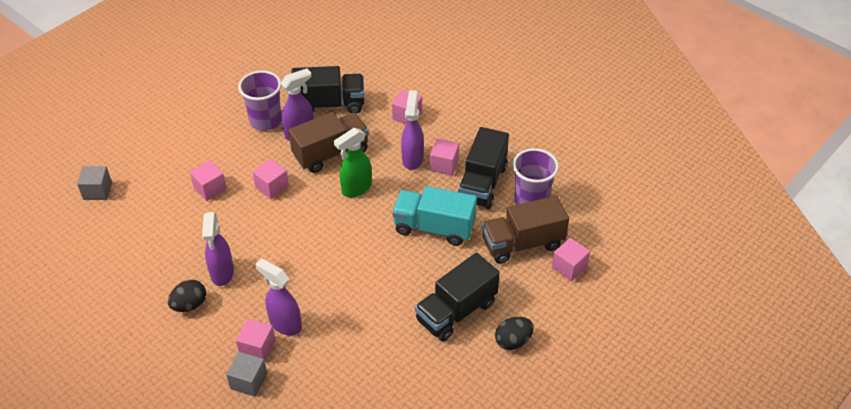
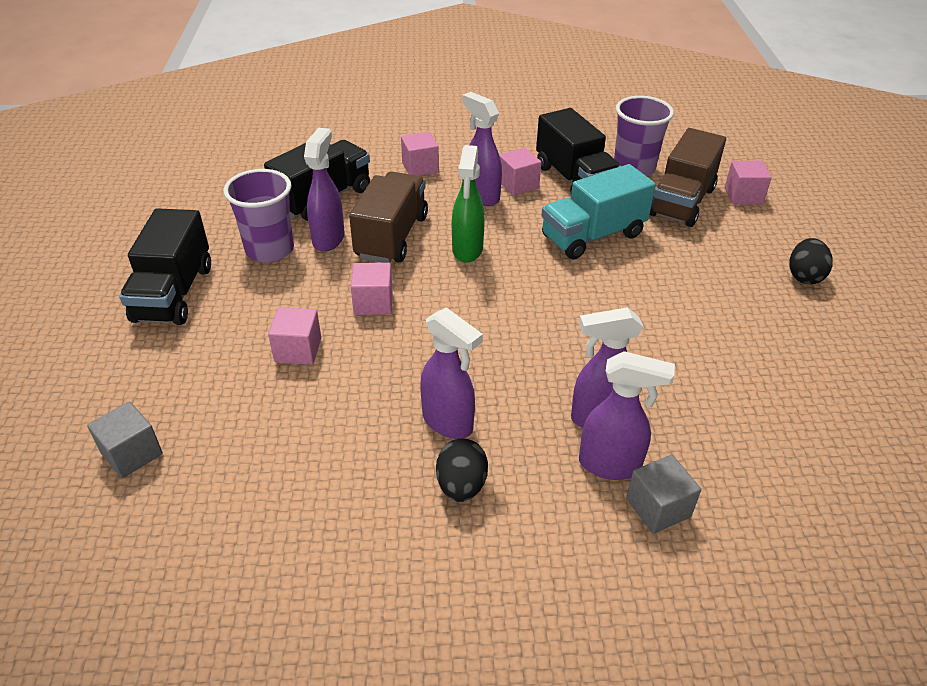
camera: 45 degrees left, 5 degrees down
pink cube [236,319,276,361] -> purple spray bottle [579,351,675,480]
black truck [415,253,500,341] -> black truck moved to [119,208,211,325]

